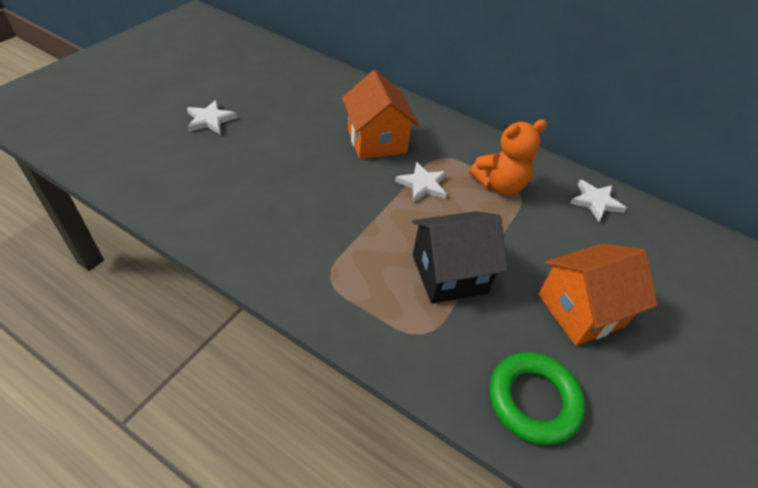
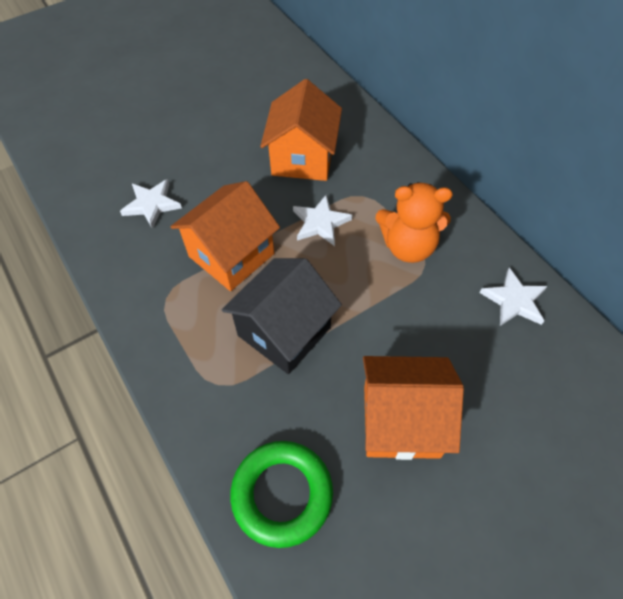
camera: 30 degrees right, 10 degrees up
white star [187,100,237,134] -> white star moved to [120,179,182,229]
black house [412,211,508,304] -> black house turned 60 degrees counterclockwise [222,258,342,374]
none -> orange house [170,181,280,291]

